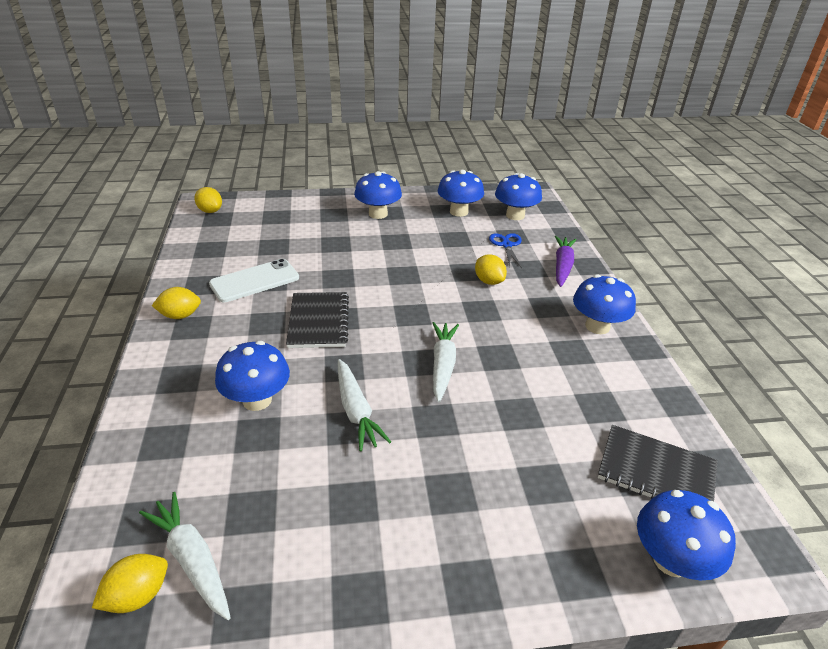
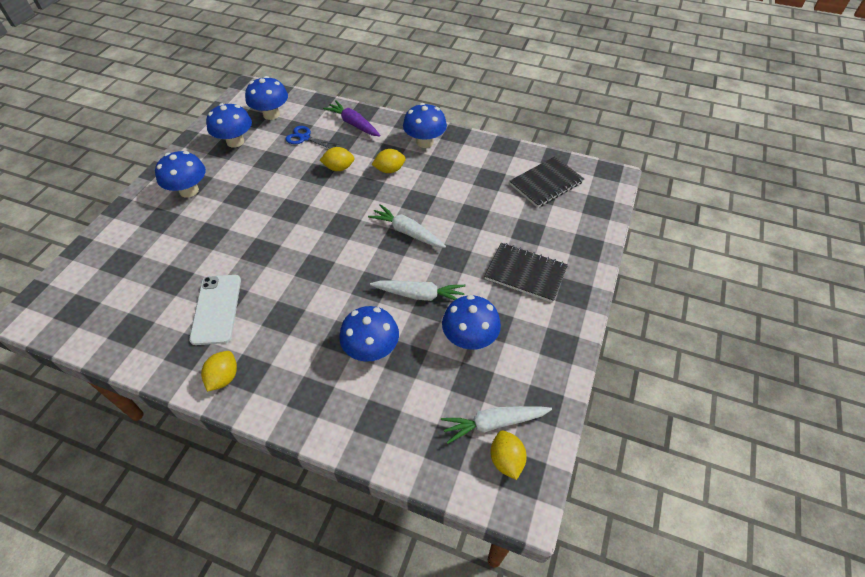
camera: 60 degrees left, 15 degrees up
yellow lemon [194,187,222,213] -> yellow lemon moved to [372,149,406,173]
black notebook [286,292,349,348] -> black notebook moved to [484,243,568,303]
blue mushroom [637,490,736,581] -> blue mushroom moved to [442,295,501,350]

